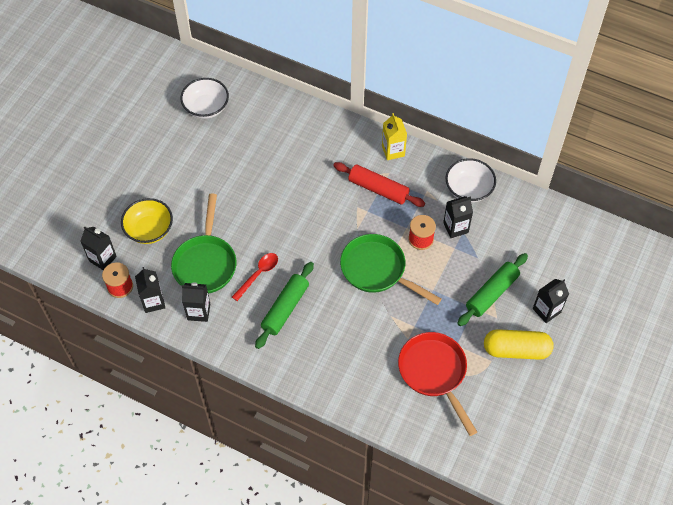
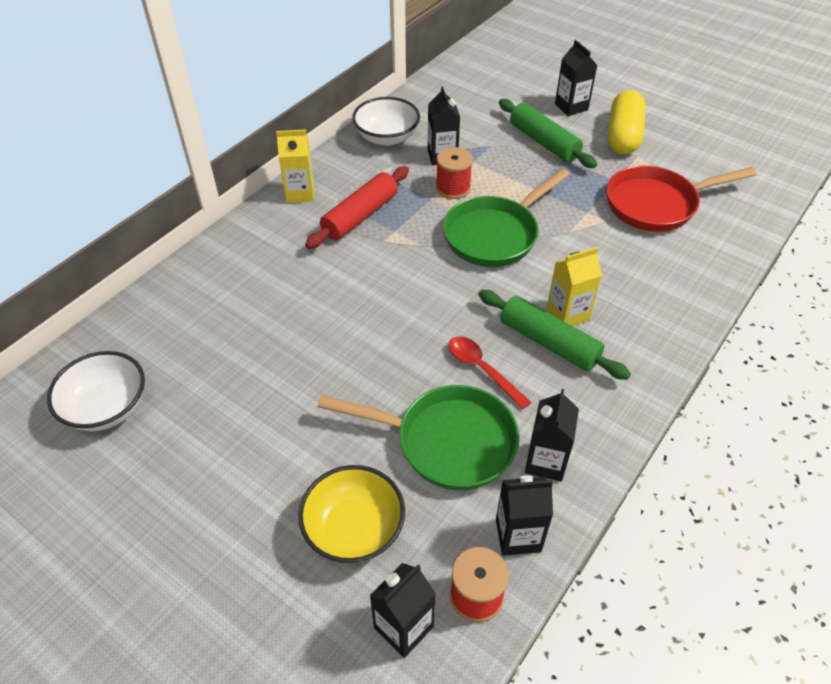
camera: 80 degrees left, 10 degrees down
none -> yellow carton [547,247,602,326]

